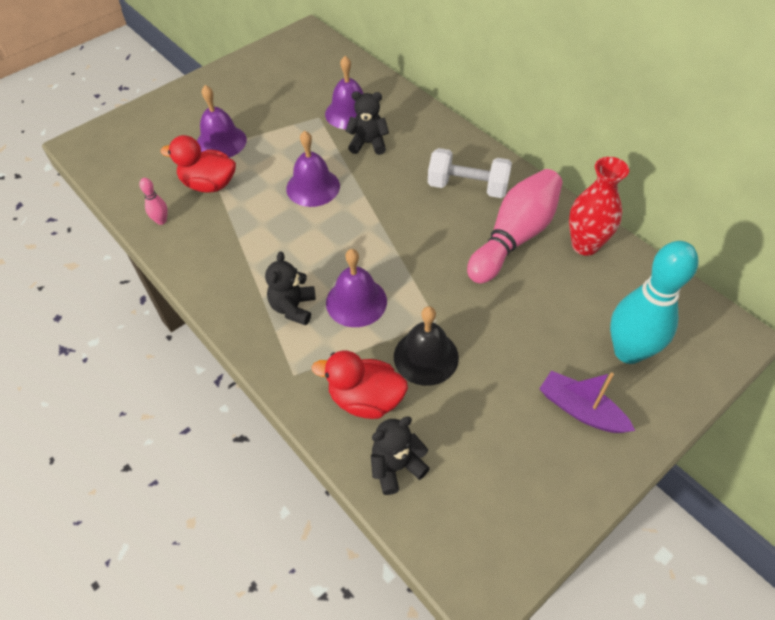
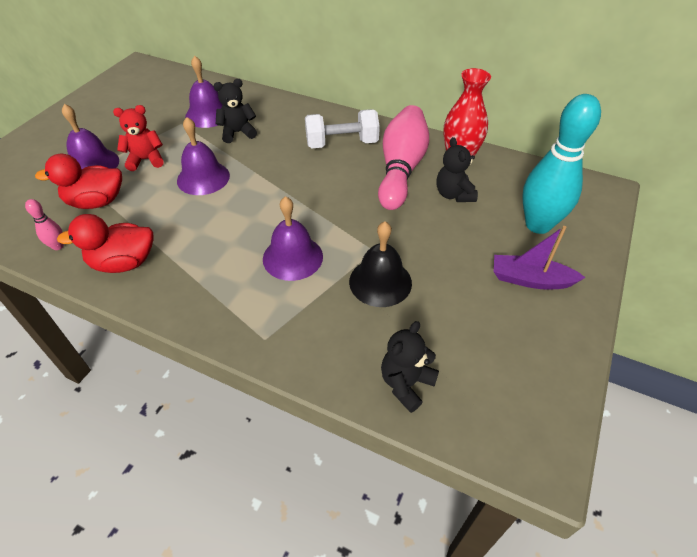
camera: 25 degrees left, 5 degrees down
black teddy bear [265,252,316,326] -> black teddy bear moved to [436,137,478,202]
red duck [312,350,408,419] -> red duck moved to [57,214,154,273]
none -> red teddy bear [113,105,164,171]

